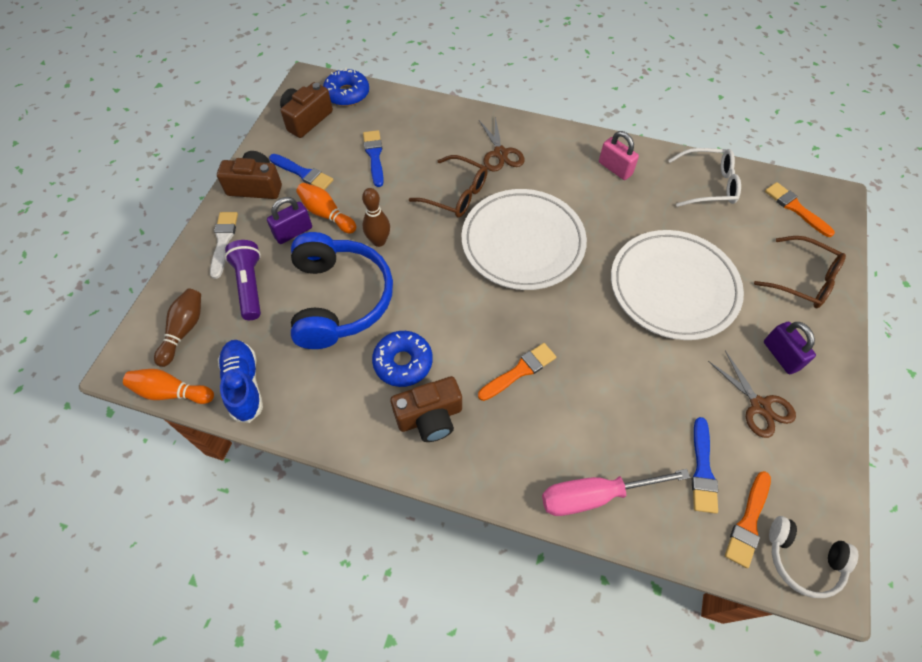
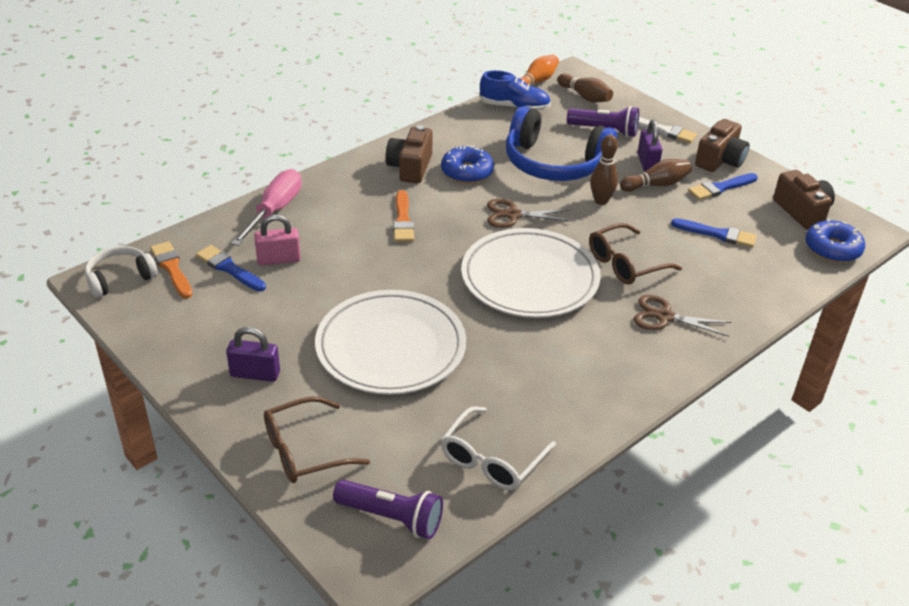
camera: 120 degrees right, 20 degrees down
orange bowling pin [296,183,356,234] -> brown bowling pin [620,159,692,192]
pink padlock [599,131,639,180] -> pink padlock moved to [254,215,301,266]
brown scissors [708,351,796,438] -> brown scissors moved to [487,199,571,228]
orange brush [765,182,835,237] -> purple flashlight [333,480,443,539]

